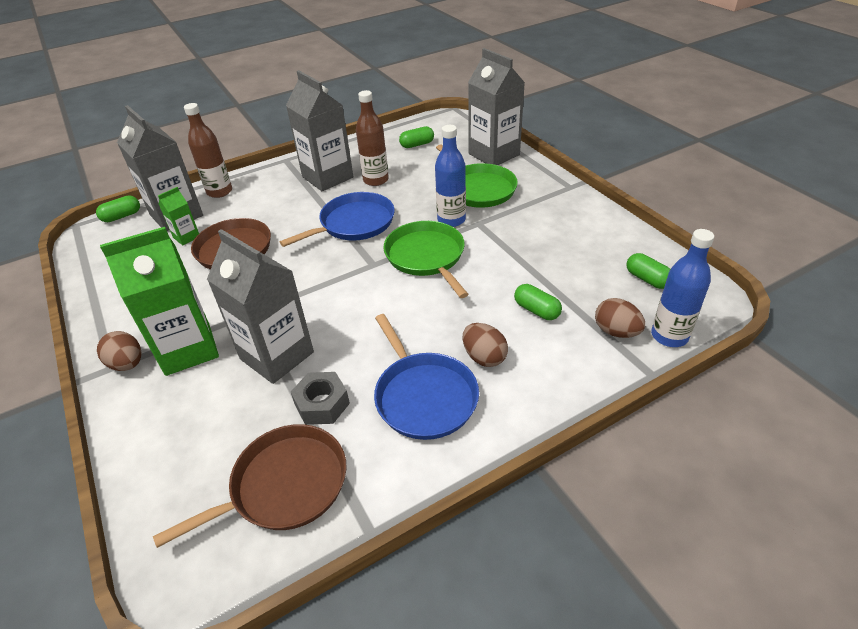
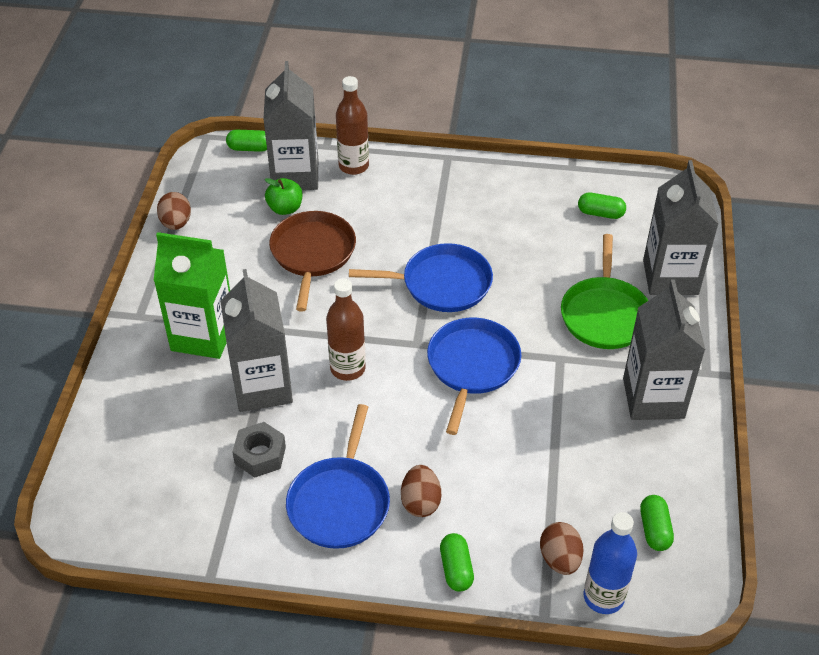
camera: 35 degrees right, 5 degrees up
brown egg [97,331,142,371] -> brown egg moved to [157,192,191,230]
brown pan [153,424,347,548] -> none
green carton [158,187,199,245] -> green apple [265,178,302,215]
grey carton [286,70,353,191] -> grey carton moved to [623,280,706,420]
brown bottle [356,90,389,186] -> brown bottle moved to [326,278,366,381]
green pan [383,221,468,298] -> blue pan [427,318,521,435]
blue bottle [435,125,466,227] -> none
green capsule [514,284,562,320] -> green capsule moved to [440,533,474,592]

